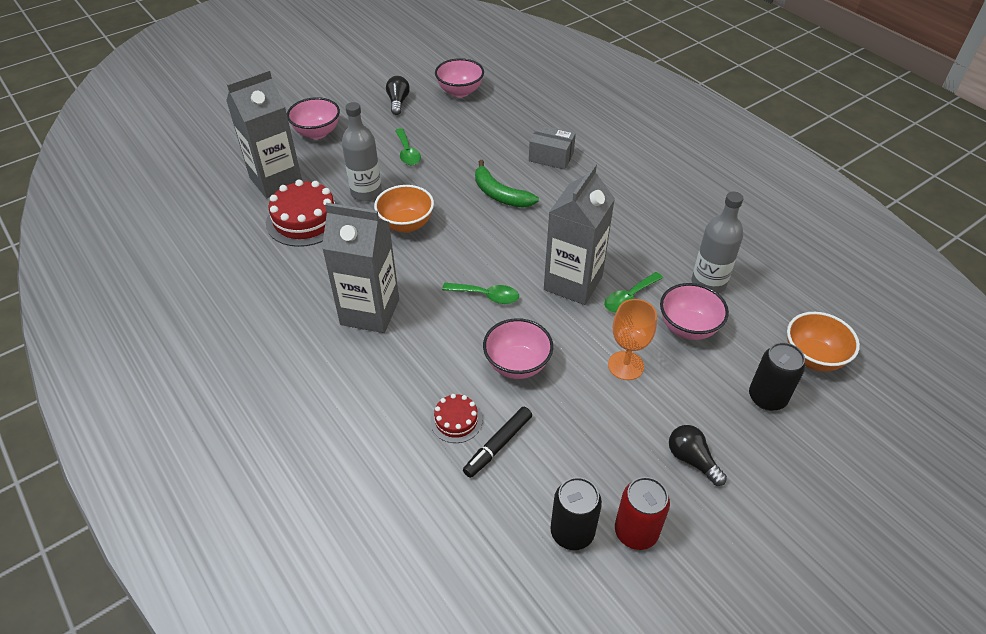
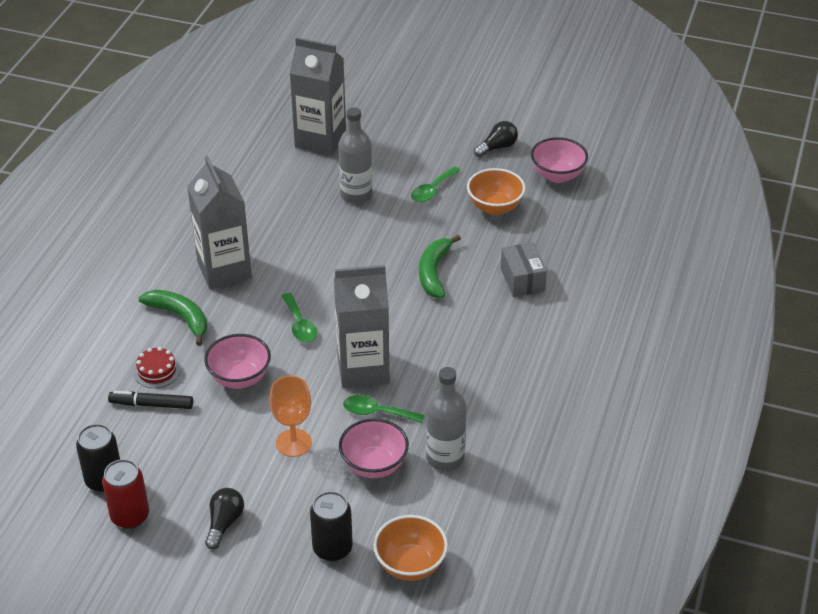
camera: 55 degrees right, 5 degrees down
red cake [266,180,339,247] -> none
pink bowl [287,97,340,139] -> none
orange bowl [374,185,434,233] -> orange bowl moved to [467,168,525,215]
none -> green banana [138,289,207,346]

